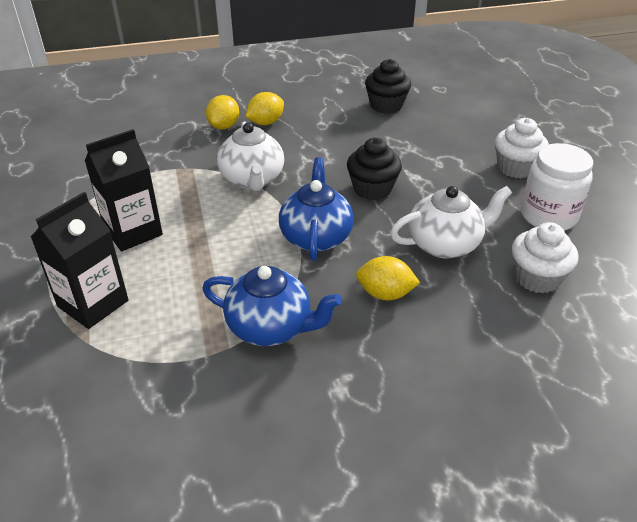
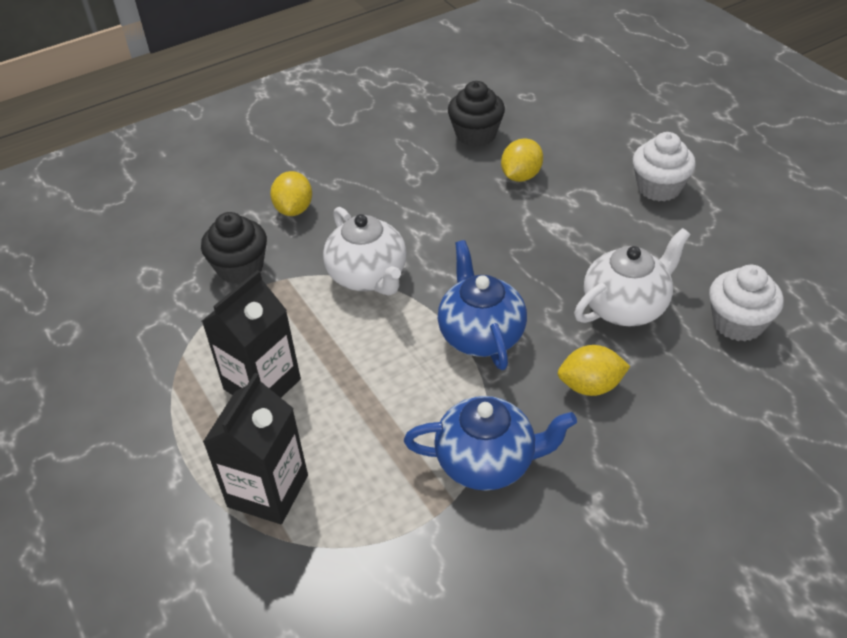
camera: 15 degrees left, 5 degrees up
yellow lemon [246,92,284,125] -> yellow lemon moved to [501,138,543,182]
black cupcake [347,138,402,200] -> black cupcake moved to [201,212,267,284]
white jar [521,143,593,231] -> none

